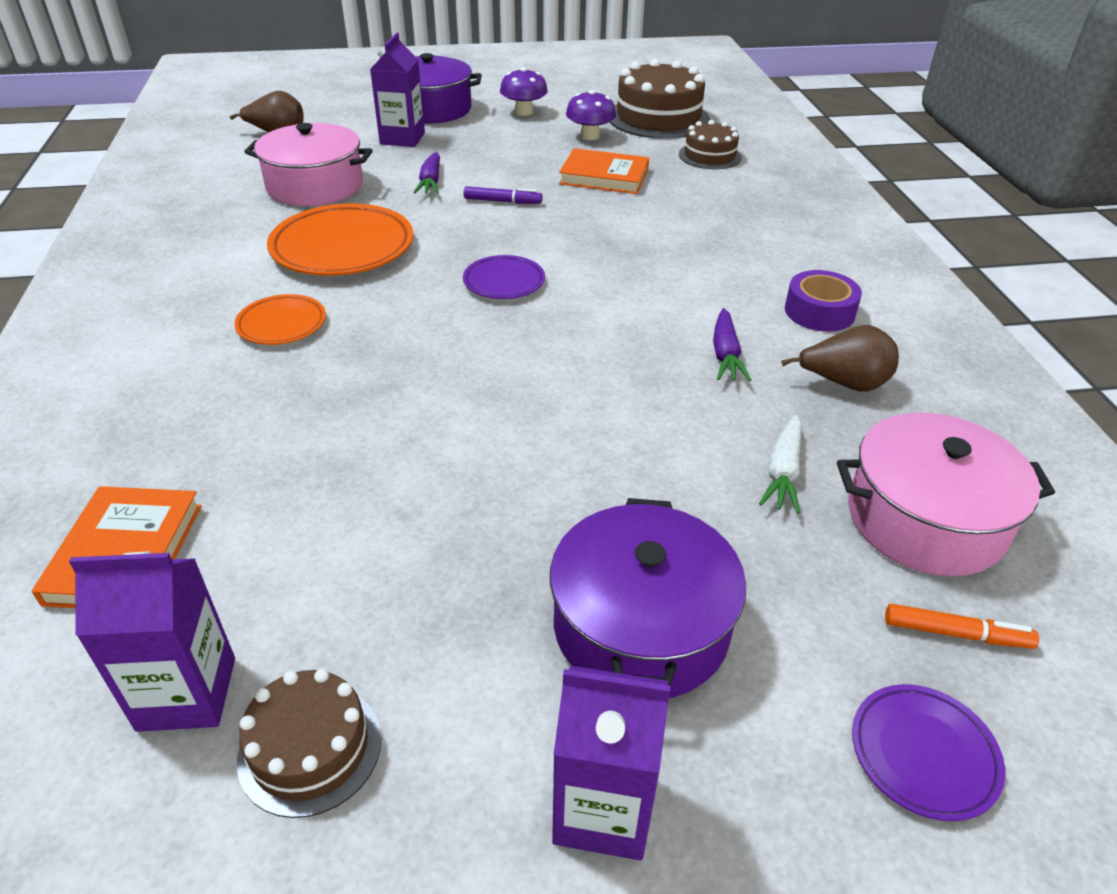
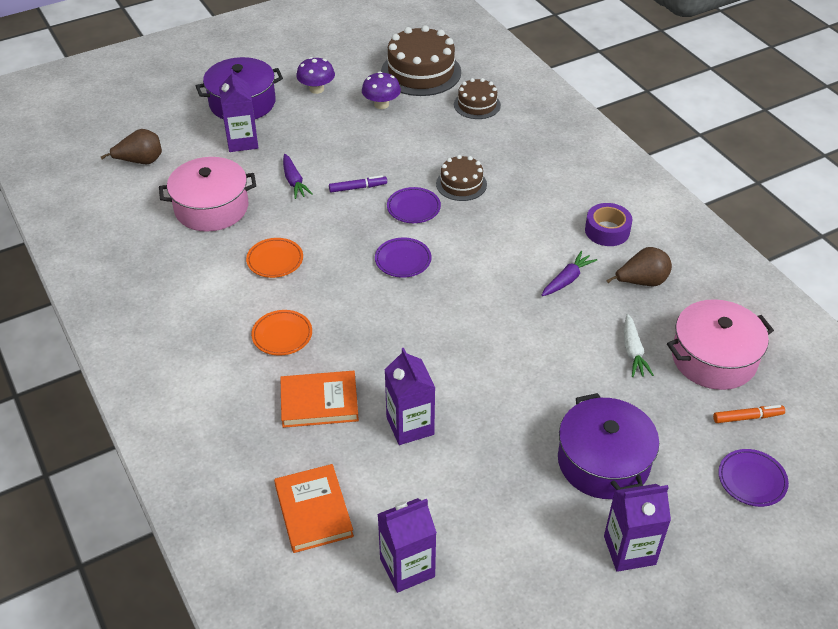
camera: 20 degrees left, 5 degrees up
brown cake [237,669,381,818] -> brown cake moved to [436,155,487,201]
orange plate [267,203,413,276] -> orange plate [246,238,303,278], size x0.55
orange book [559,148,649,194] -> orange book moved to [280,371,359,428]
purple carrot [713,308,751,381] -> purple carrot turned 120 degrees counterclockwise [542,251,597,296]
none -> purple carton [384,348,435,445]
none -> purple plate [387,187,441,223]

